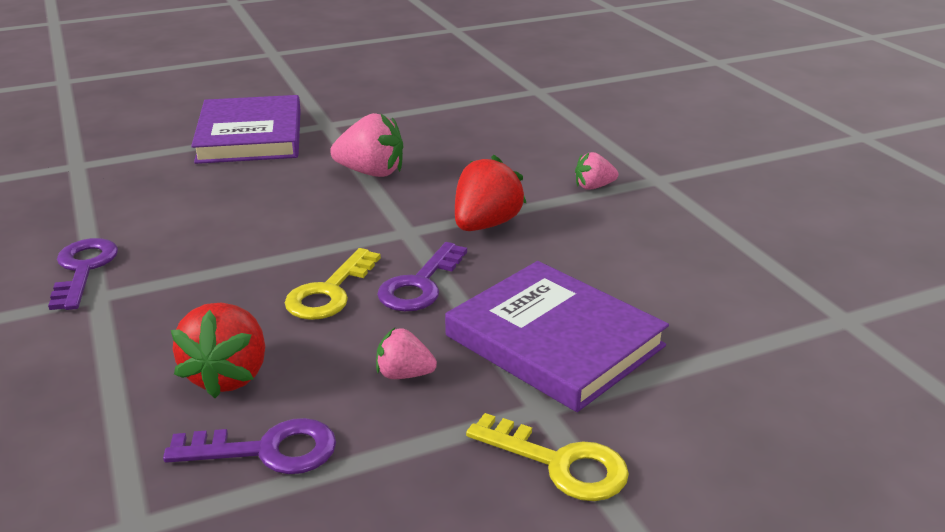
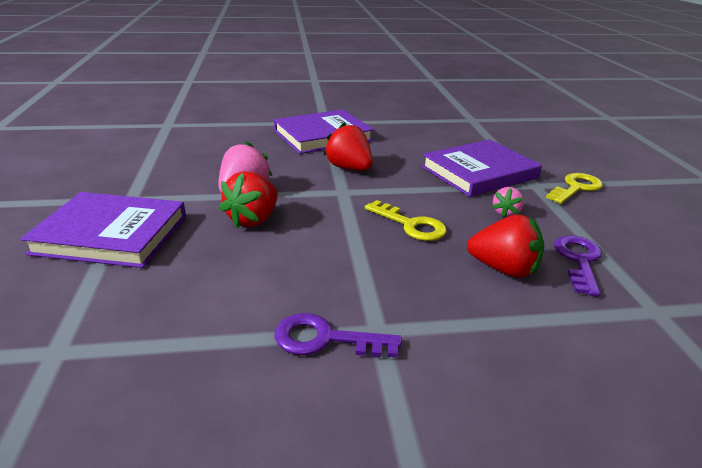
camera: 75 degrees left, 0 degrees up
purple key [377,242,467,311] -> none
pink strawberry [575,152,618,190] -> purple book [274,109,374,154]
none -> red strawberry [219,171,278,229]

